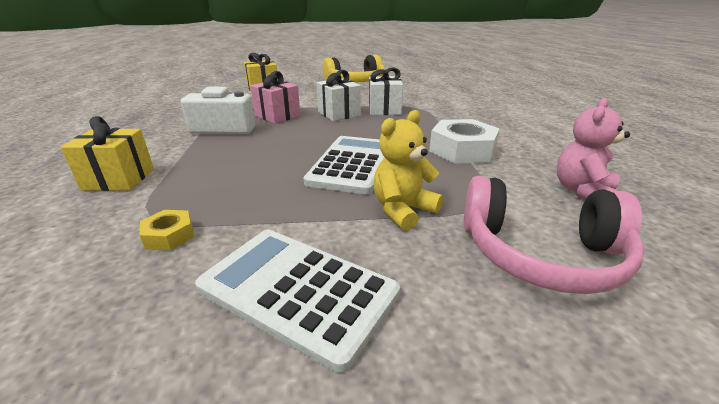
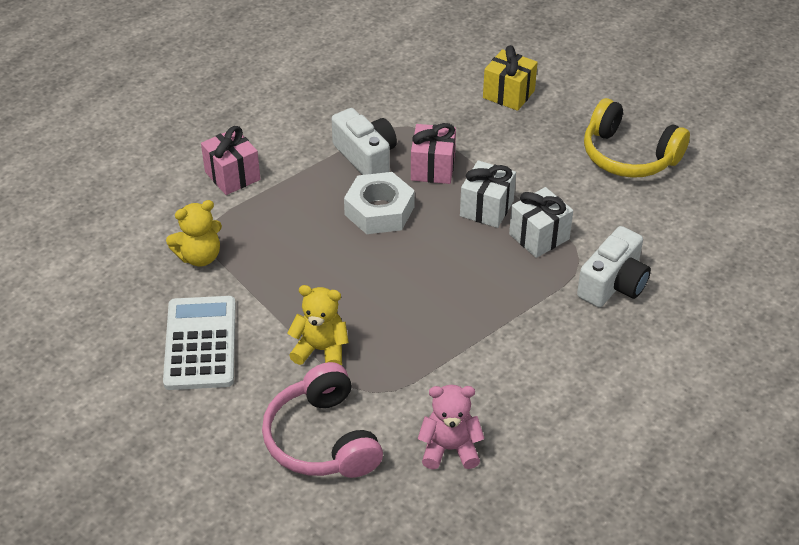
camera: 55 degrees right, 15 degrees up
yellow gift [61,116,154,191] -> pink gift [201,126,260,195]
yellow nut [140,210,194,250] -> yellow teddy bear [166,200,222,267]
white calculator [304,136,385,194] -> none
white nut [429,119,500,164] -> white nut moved to [344,172,415,234]
none -> white camera [577,226,651,307]

